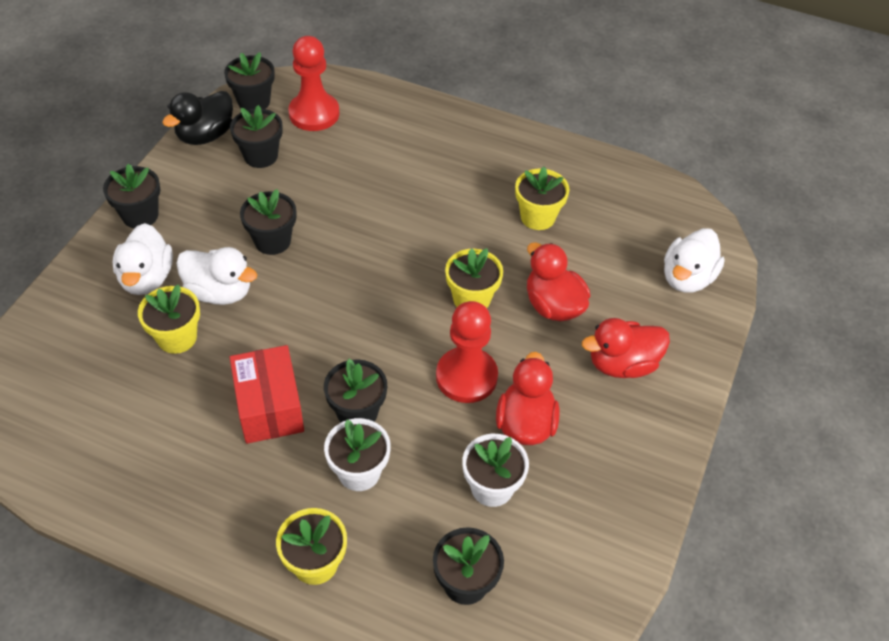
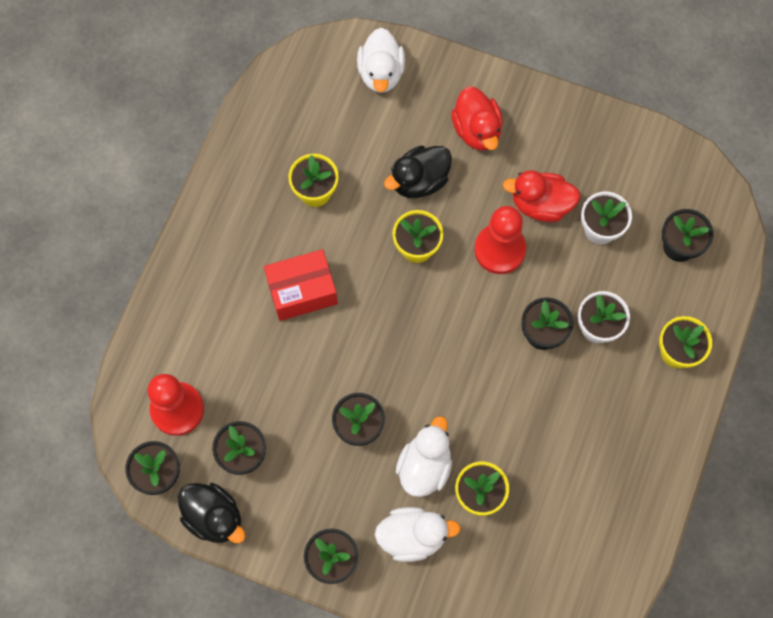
camera: 90 degrees left, 20 degrees up
red box [229,345,304,444] -> red box moved to [264,249,338,321]
red duck [527,242,590,321] -> black duck [384,146,452,198]
white duck [664,228,725,293] -> white duck turned 60 degrees clockwise [357,28,405,93]

